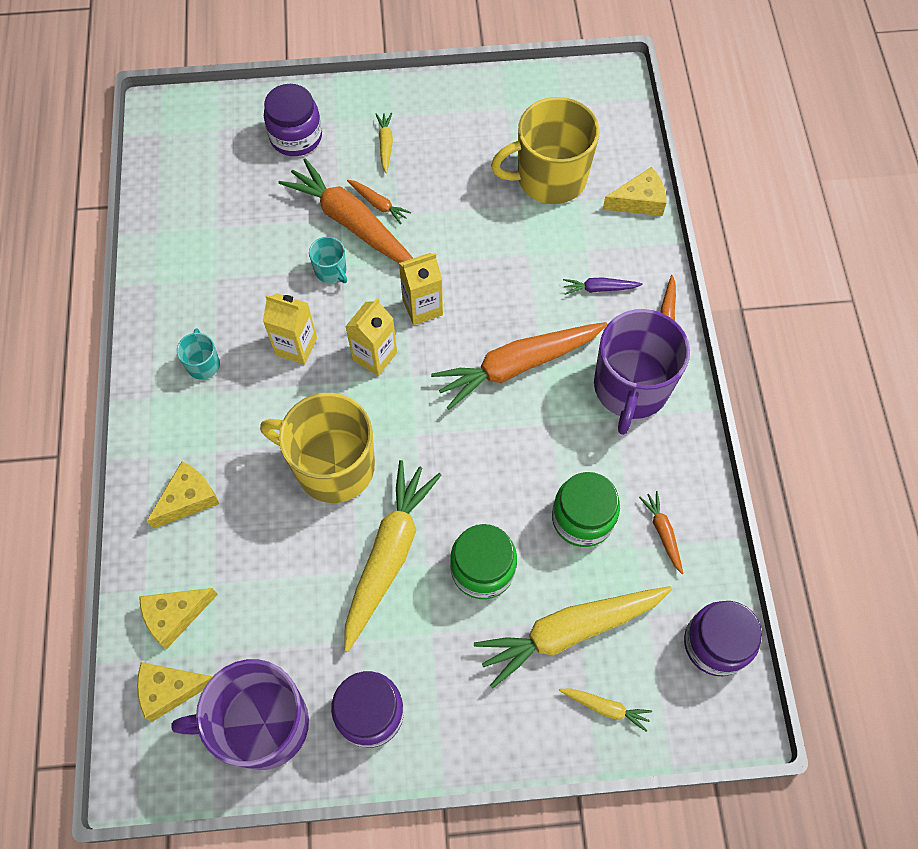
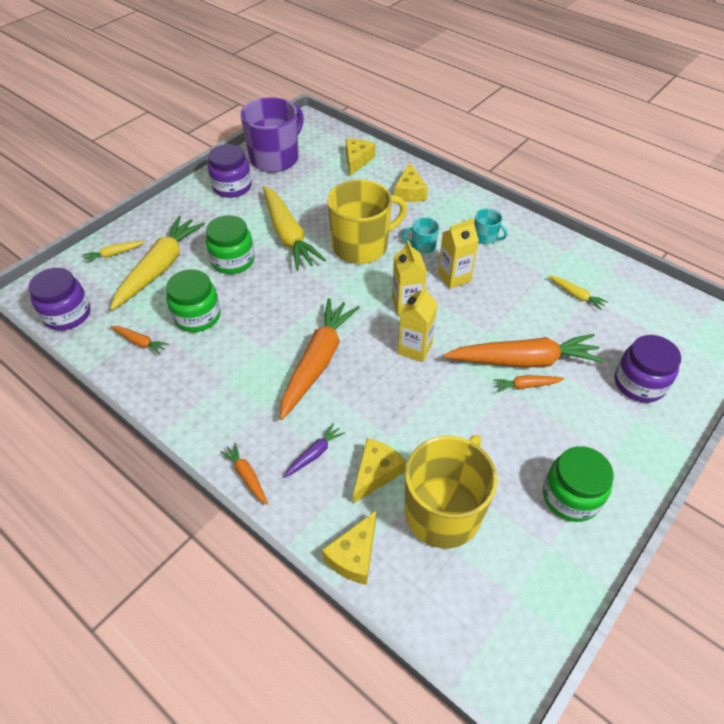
camera: 135 degrees right, 15 degrees down
yellow cheese [137,662,213,722] -> yellow cheese moved to [353,438,406,504]
turquoise mug [309,237,347,283] -> turquoise mug moved to [402,218,439,254]
yellow carrot [376,113,393,173] -> yellow carrot moved to [548,276,608,310]
purple mug [594,309,690,435] -> none
none -> green jar [543,446,614,522]

